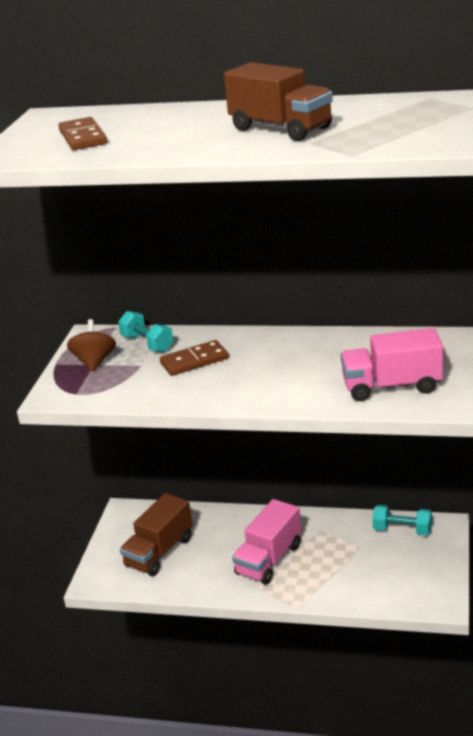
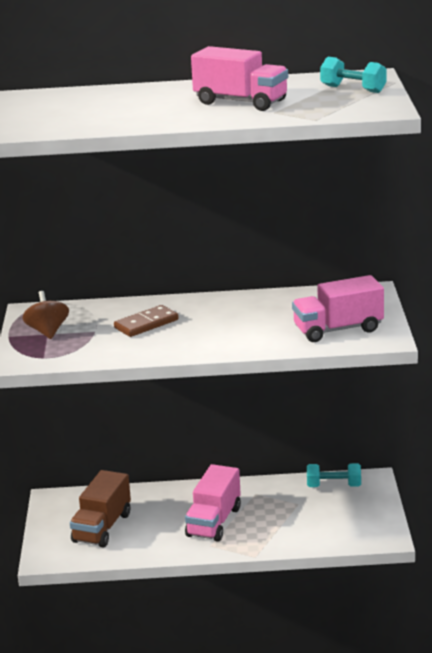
camera: 15 degrees left, 5 degrees down
brown domino [58,117,107,150] -> none
turquoise dumbbell [118,311,174,352] -> turquoise dumbbell moved to [320,57,387,93]
brown truck [224,62,333,141] -> pink truck [191,46,288,111]

